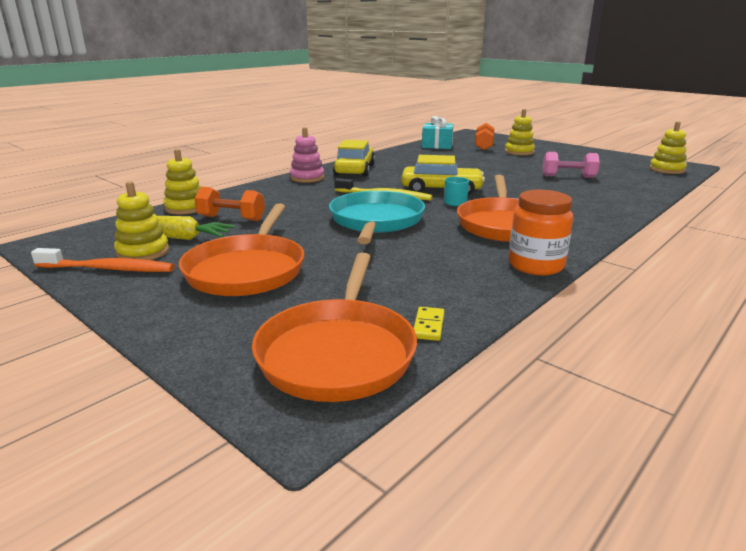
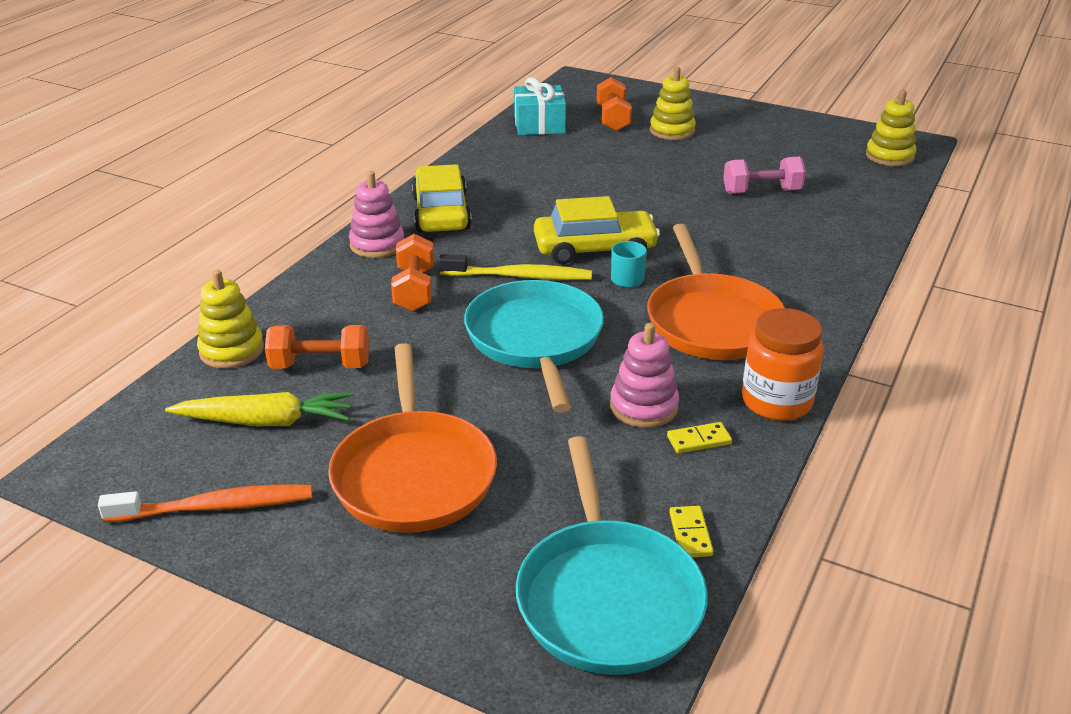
camera: 15 degrees left, 10 degrees up
yellow stacking toy [114,181,169,260] -> none
orange pan [252,252,417,402] -> turquoise pan [516,436,708,675]
none -> orange dumbbell [391,234,434,312]
none -> pink stacking toy [610,323,679,428]
none -> yellow domino [667,422,732,453]

